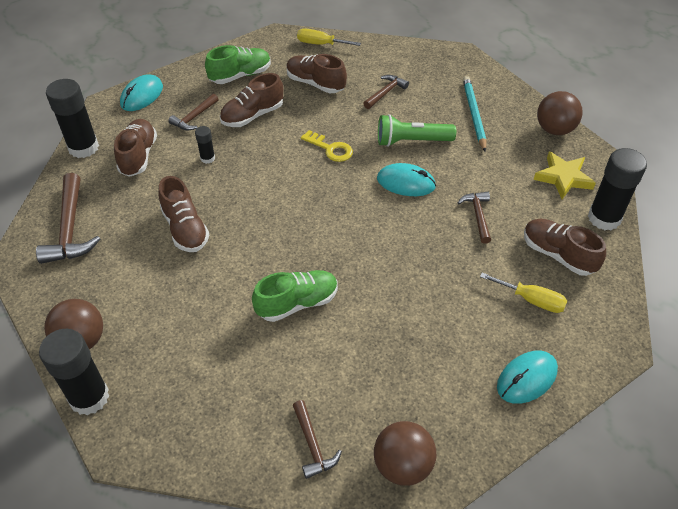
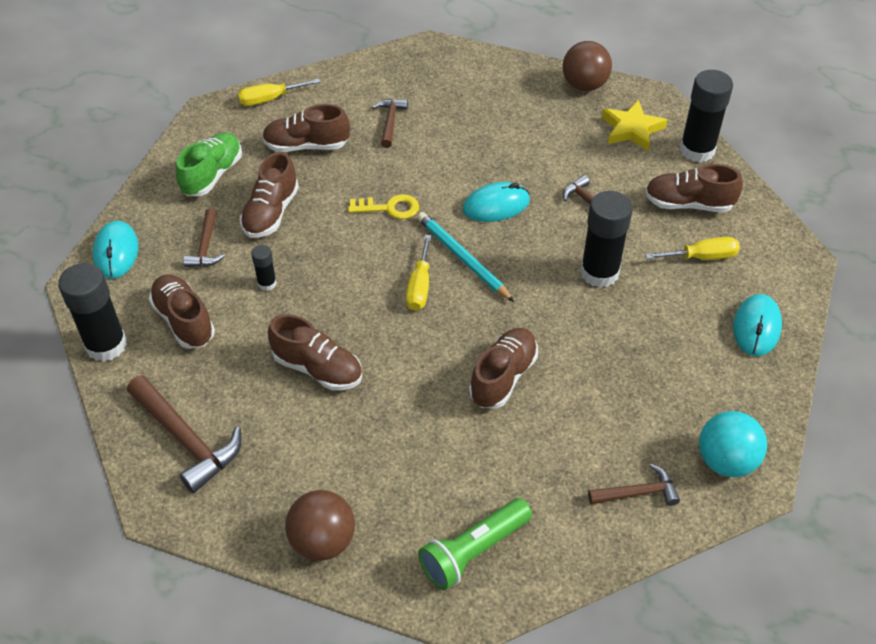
camera: 35 degrees left, 0 degrees up
black glue stick [39,329,109,415] -> black glue stick moved to [580,191,633,288]
green shoe [252,270,338,322] -> brown shoe [469,328,538,409]
brown hammer [293,400,342,479] -> brown hammer turned 45 degrees counterclockwise [588,464,680,506]
brown ball [374,421,436,486] -> turquoise ball [699,411,767,477]
green flashlight [378,114,456,147] -> green flashlight moved to [418,498,532,590]
turquoise pencil [463,76,486,152] -> turquoise pencil moved to [417,212,514,302]
none -> yellow screwdriver [406,235,431,311]

